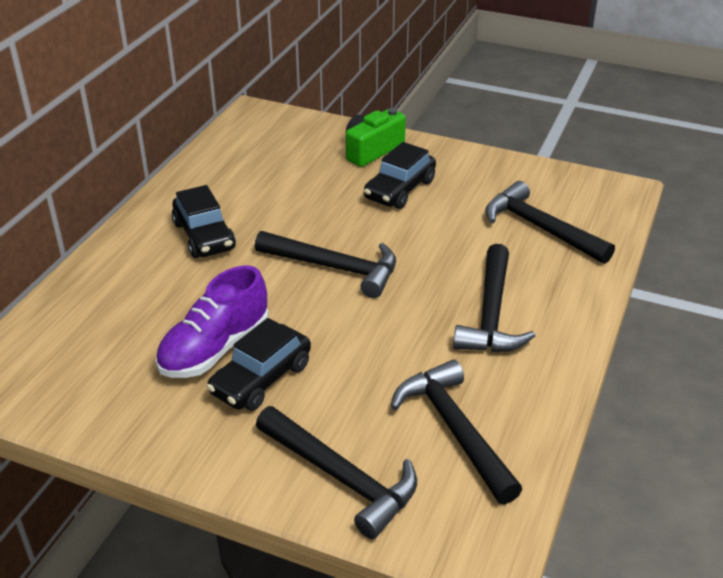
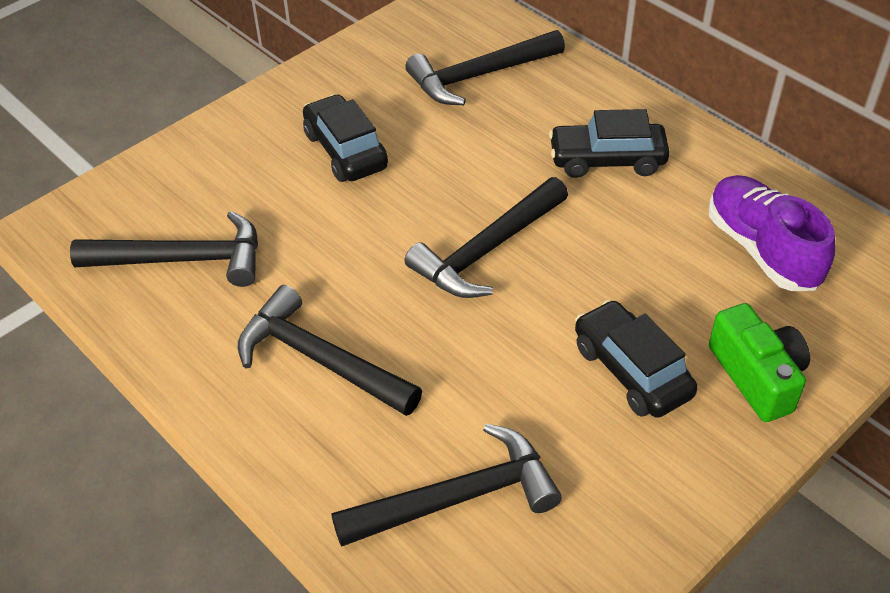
camera: 115 degrees right, 10 degrees up
purple shoe [156,266,269,378] -> purple shoe moved to [709,175,835,291]
black hammer [256,406,417,539] -> black hammer moved to [405,30,565,105]

